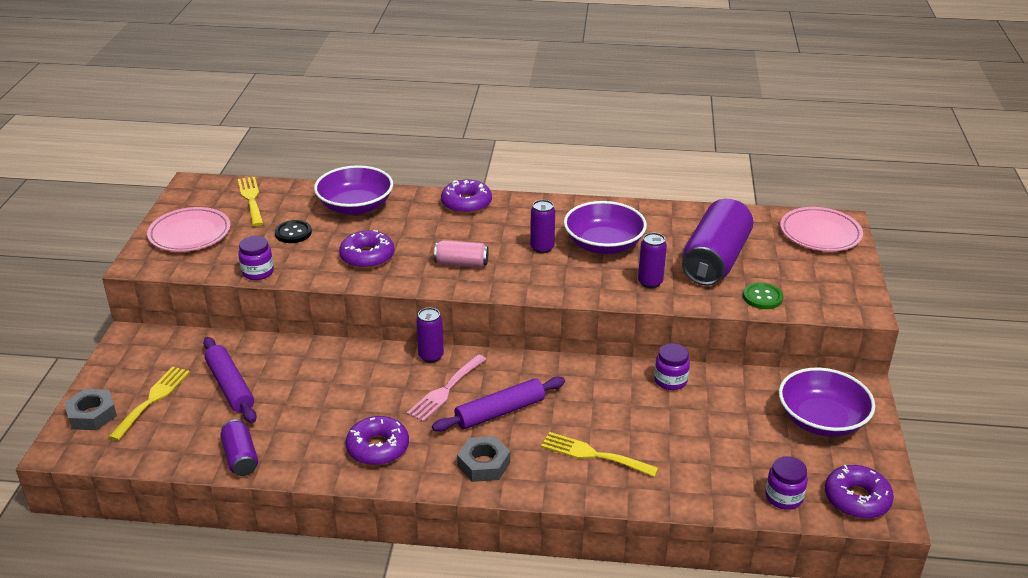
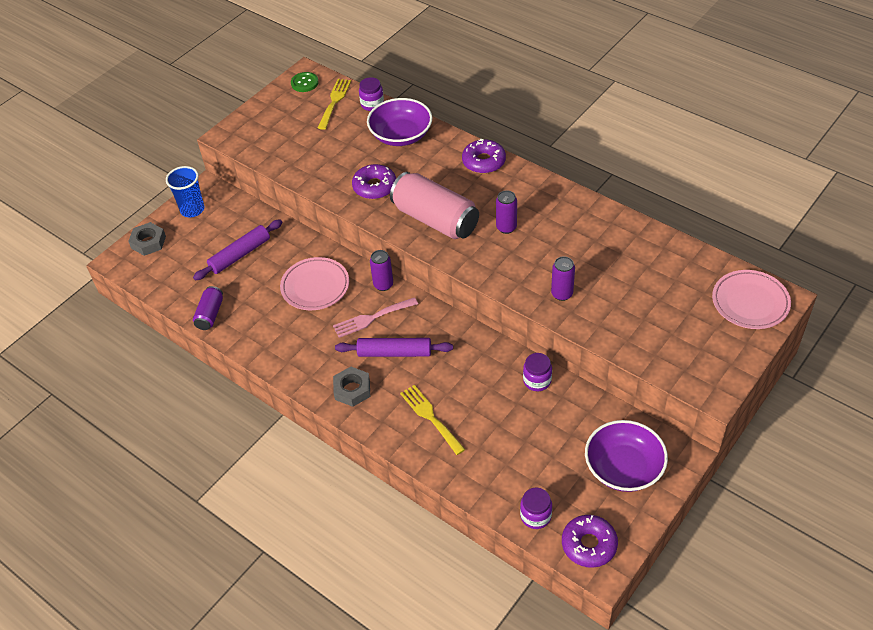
camera: 35 degrees right, 15 degrees up
yellow fork [108,366,190,441] -> none
pink plate [147,207,230,252] -> pink plate moved to [280,257,349,310]
purple rolling pin [203,337,257,423] -> purple rolling pin turned 45 degrees clockwise [193,219,282,281]
purple jar [238,236,274,280] -> purple jar moved to [359,77,384,111]
black button [275,220,312,243] -> none
purple donut [346,416,409,465] -> none
pink can [434,240,489,268] -> pink can [390,172,479,239], size x2.00
purple bowl [564,201,647,254] -> none
purple can [682,199,753,285] -> none
green button [743,282,783,309] -> green button moved to [291,72,319,92]
none -> blue cup [166,166,204,217]

